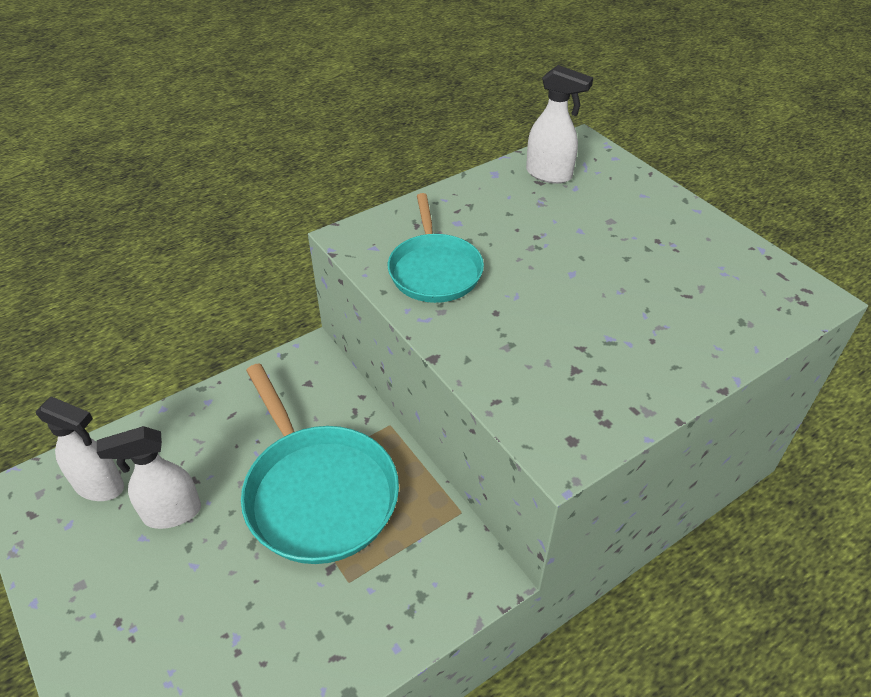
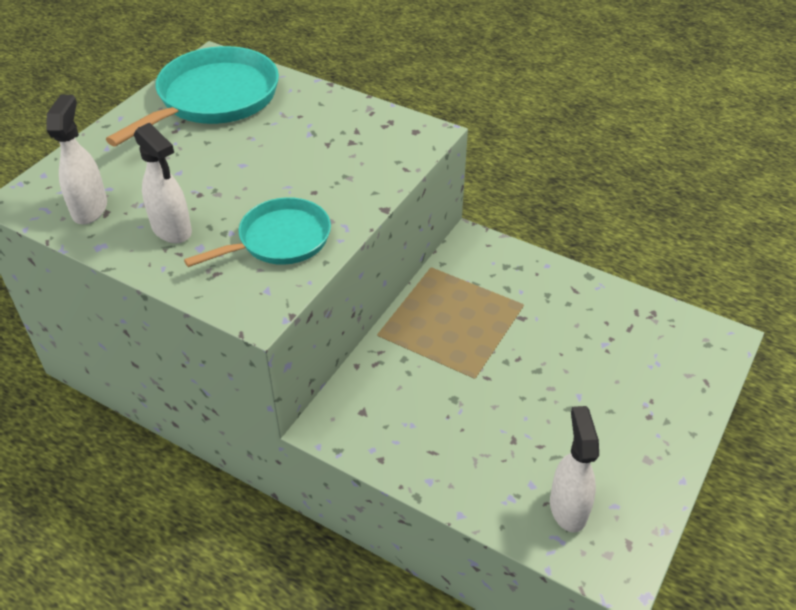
camera: 115 degrees left, 0 degrees up
white spray bottle [97,426,201,529] -> white spray bottle moved to [134,123,192,243]
turquoise pan [241,363,399,564] -> turquoise pan moved to [106,46,279,146]

